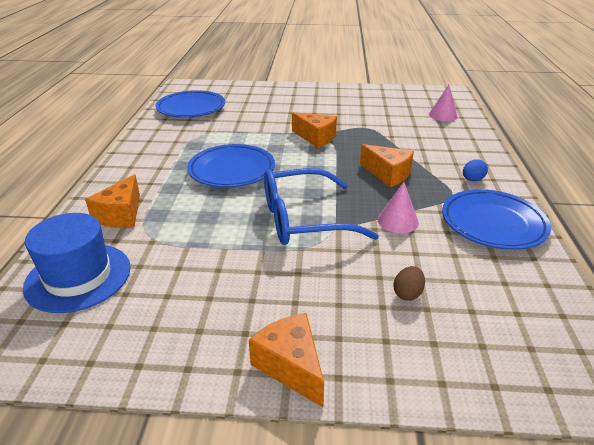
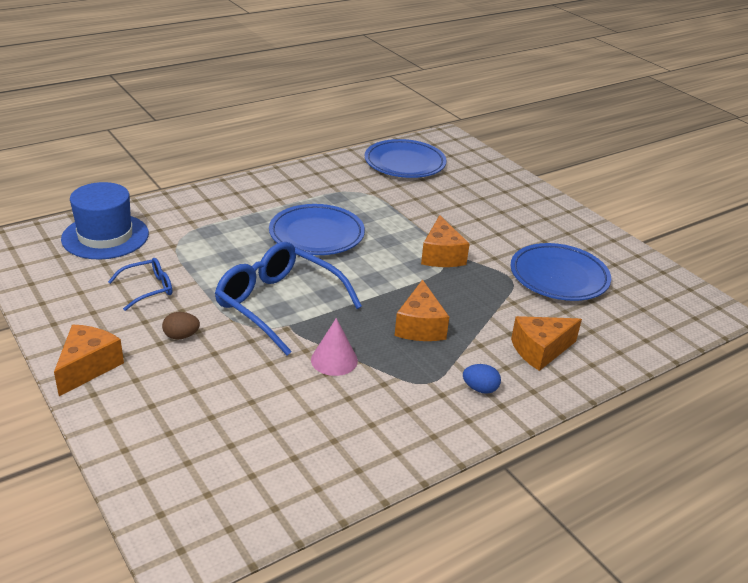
camera: 50 degrees right, 0 degrees up
orange cheese [85,174,140,228] -> orange cheese moved to [511,316,582,371]
brown egg [393,266,425,301] -> brown egg moved to [162,312,200,339]
pink cone [429,85,458,121] -> none
blue plate [442,189,551,250] -> blue plate moved to [511,243,611,301]
none -> blue glasses [108,258,172,311]

